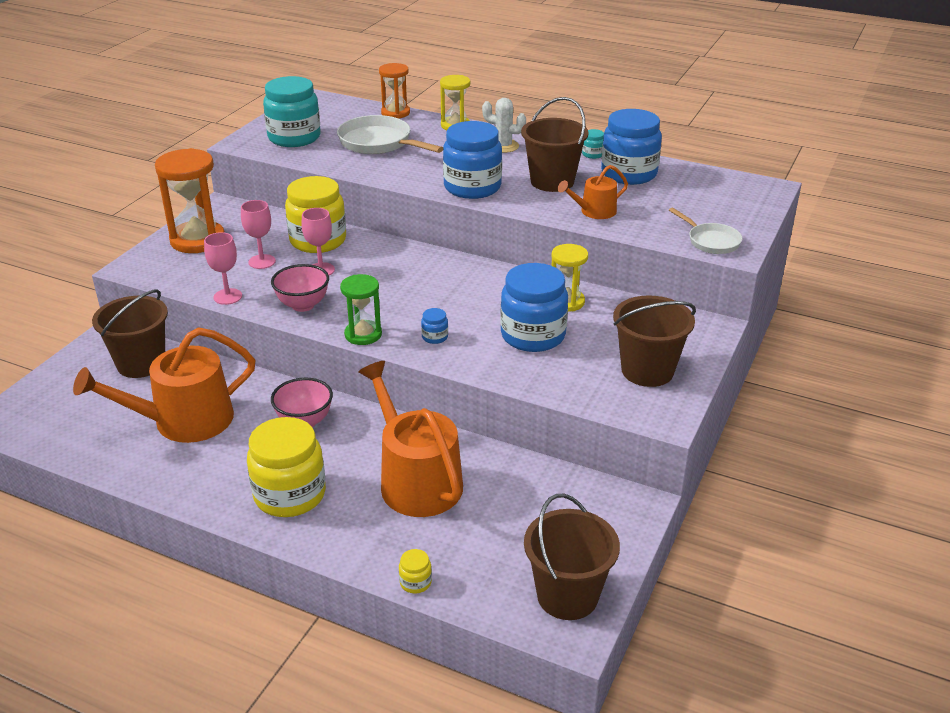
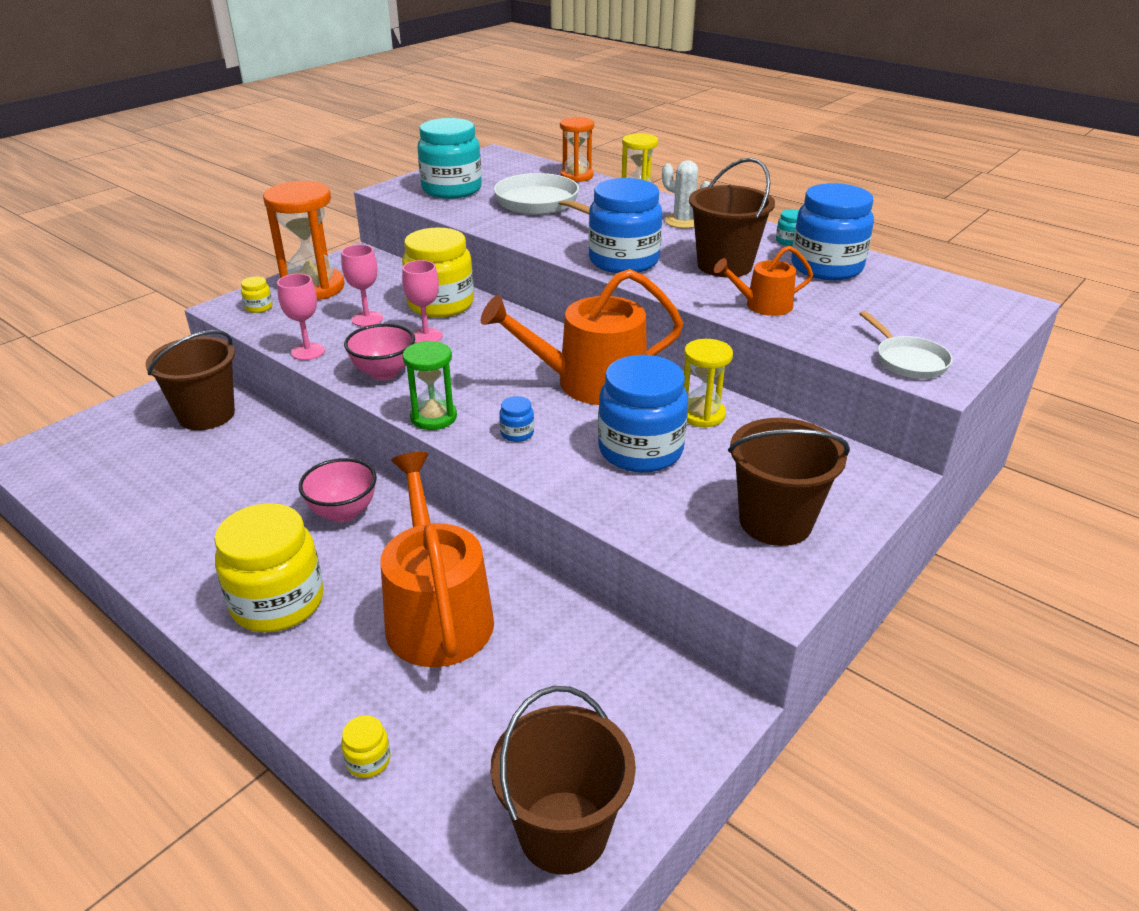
camera: 15 degrees right, 0 degrees up
orange watering can [73,327,255,443] -> orange watering can moved to [481,269,683,405]
none -> yellow jar [241,277,273,313]

